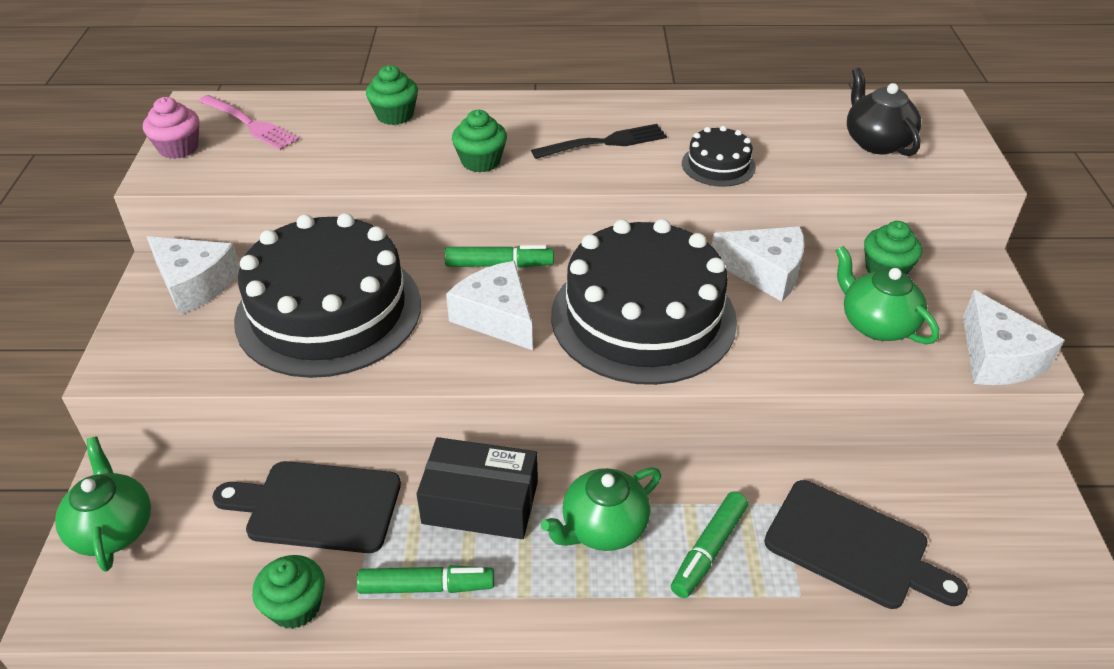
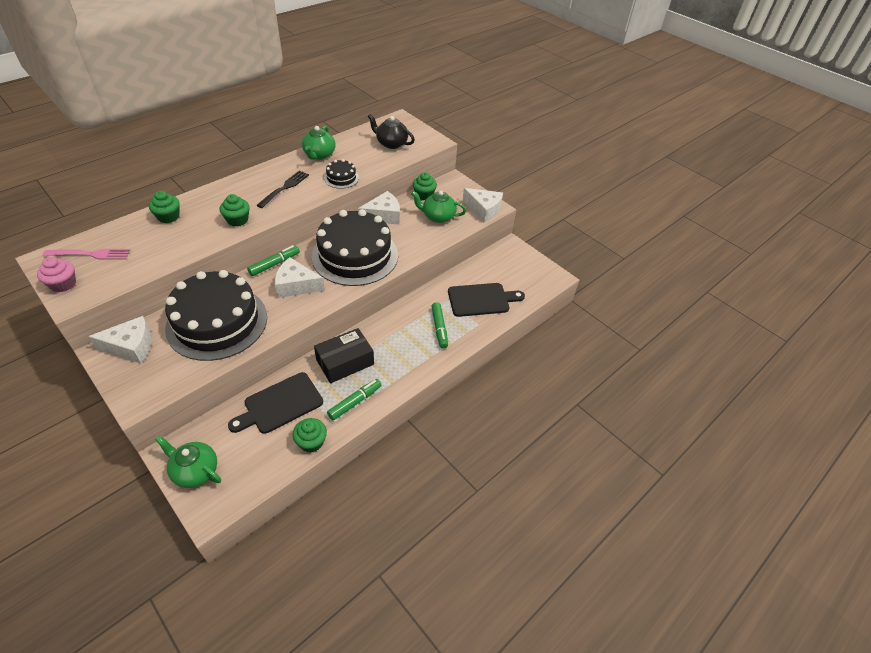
camera: 45 degrees left, 5 degrees up
green teapot [541,467,661,551] -> green teapot moved to [302,126,335,160]

